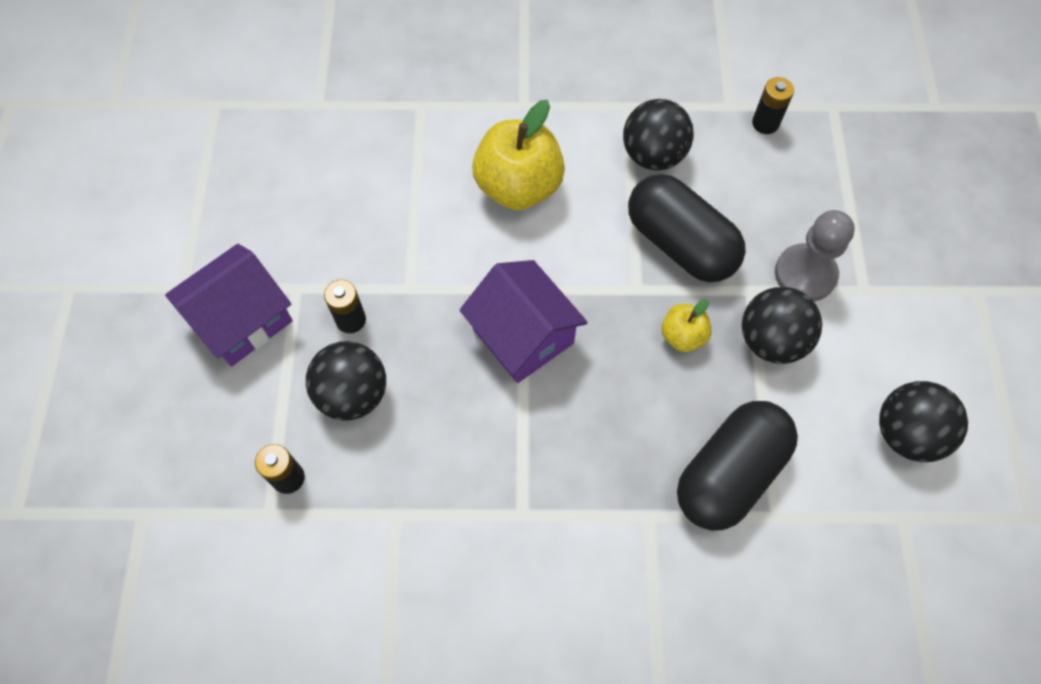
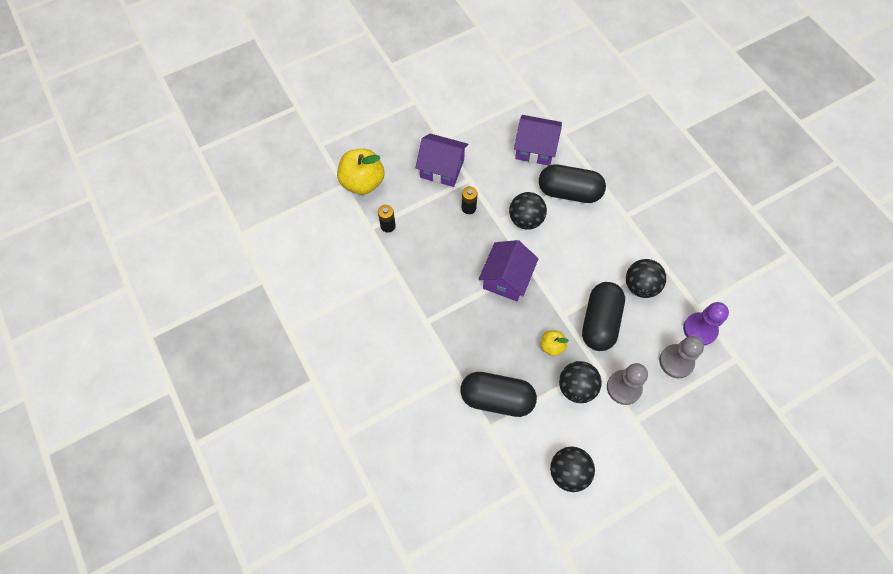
camera: 60 degrees right, 0 degrees up
black ball [306,341,386,421] -> black ball moved to [509,192,547,230]
yellow apple [472,100,565,210] -> yellow apple moved to [337,149,384,195]
black battery [752,77,794,134] -> purple pawn [683,302,729,345]
none -> purple house [514,115,562,166]
none -> black capsule [539,164,606,203]
none -> grey pawn [659,336,704,378]

